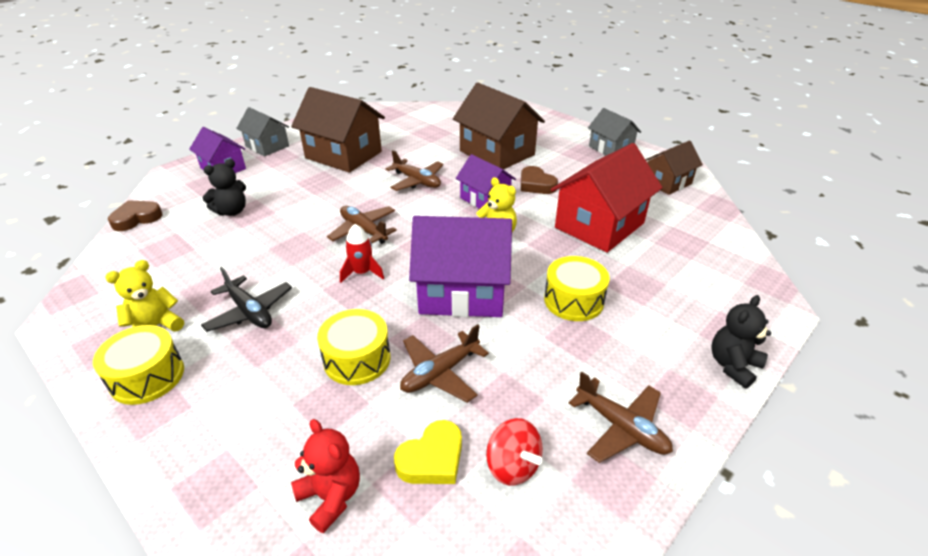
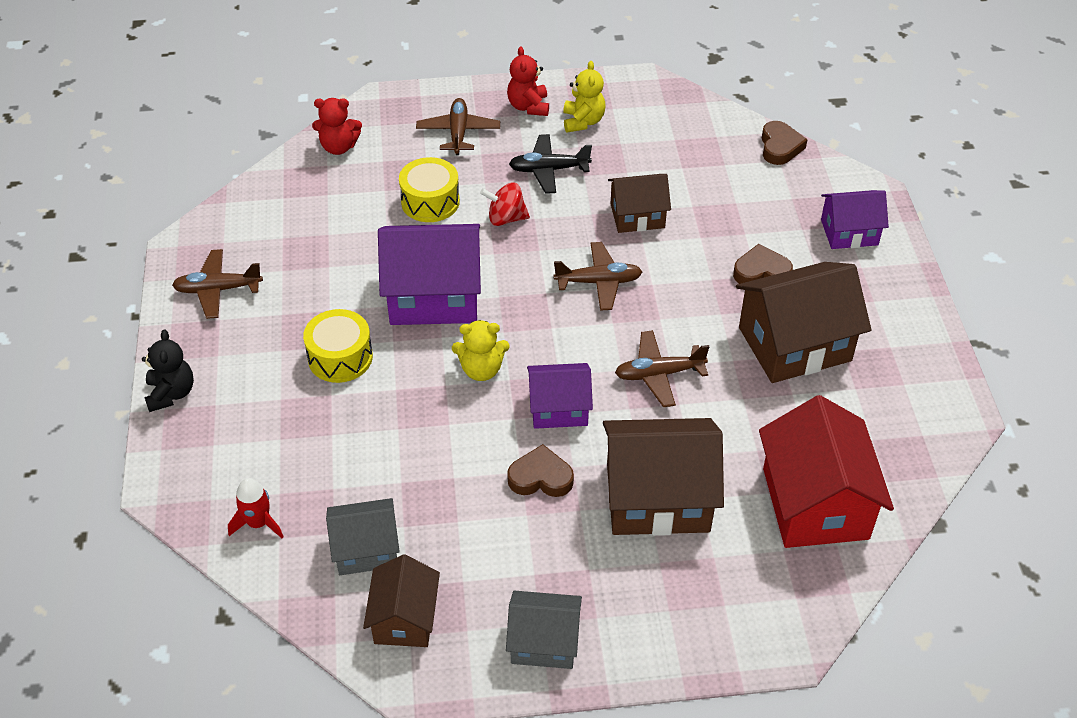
camera: 130 degrees right, 10 degrees up
yellow drum [93,325,184,405] -> red teddy bear [507,47,549,116]
black teddy bear [202,159,246,216] -> none
grey house [236,107,289,156] -> grey house moved to [326,498,400,575]
red rocket [340,224,384,283] -> red rocket moved to [228,478,283,538]
yellow heart [394,420,462,484] -> none
brown plane [400,324,489,403] -> brown plane moved to [416,98,500,155]
purple house [409,216,512,317] -> purple house turned 45 degrees clockwise [378,224,481,325]
red spinning top [486,418,543,486] -> red spinning top moved to [480,182,530,226]
red house [550,143,663,253] -> red house moved to [759,395,894,548]
none -> brown house [608,174,671,233]
none -> brown heart [733,244,793,284]

